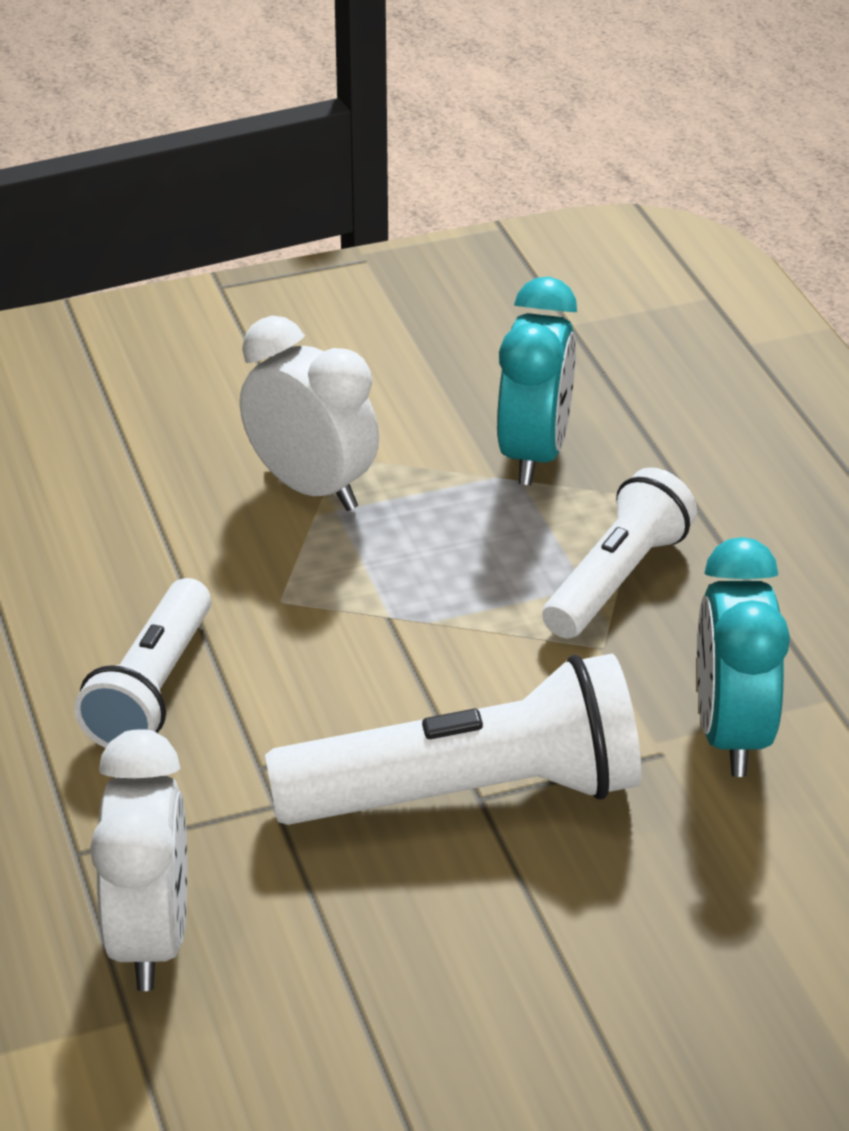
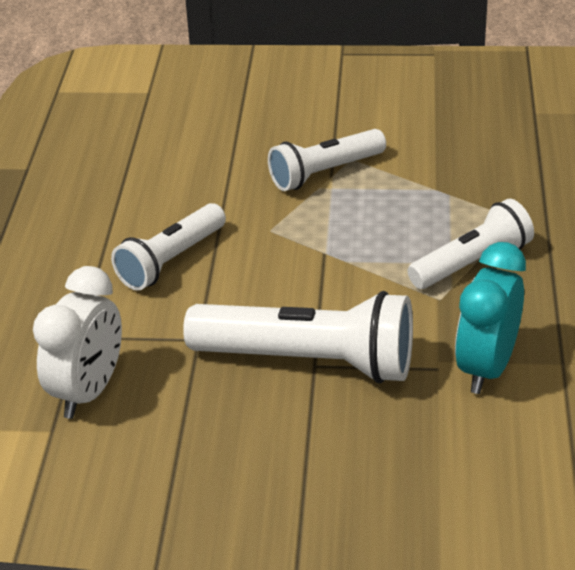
camera: 25 degrees right, 0 degrees up
white clock [240,316,379,511] -> white flashlight [268,129,386,191]
turquoise clock [497,277,577,485] -> none

